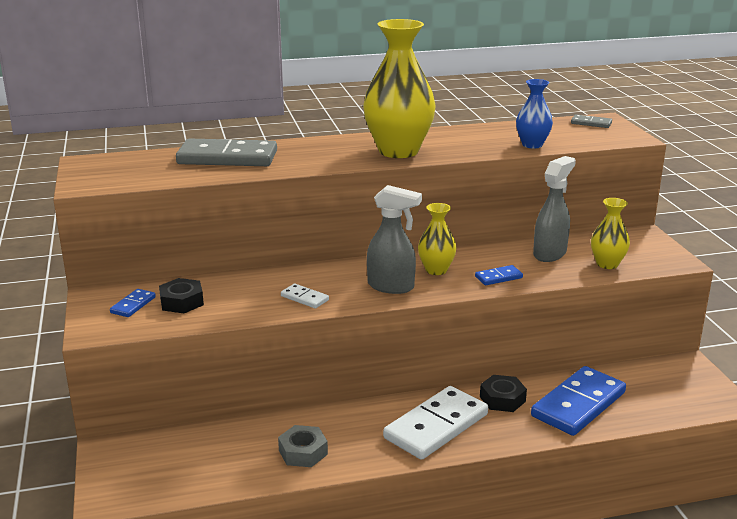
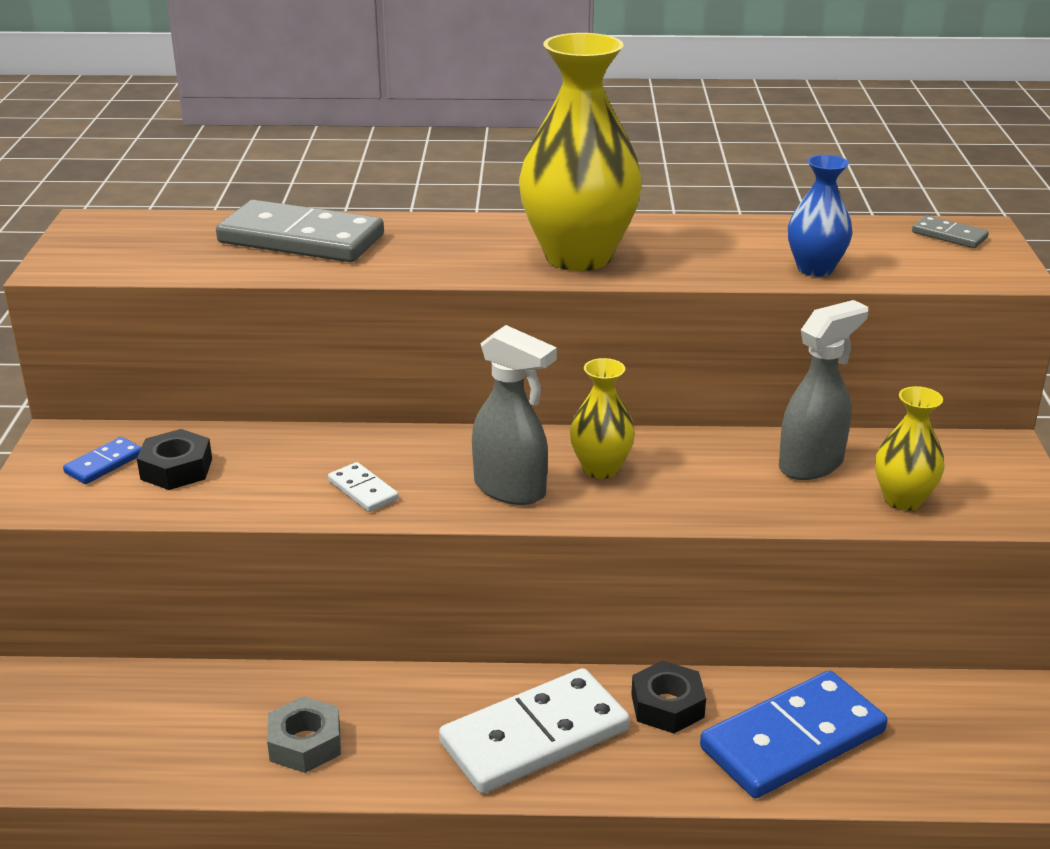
camera: 15 degrees right, 5 degrees up
blue domino [475,265,523,285] -> none

